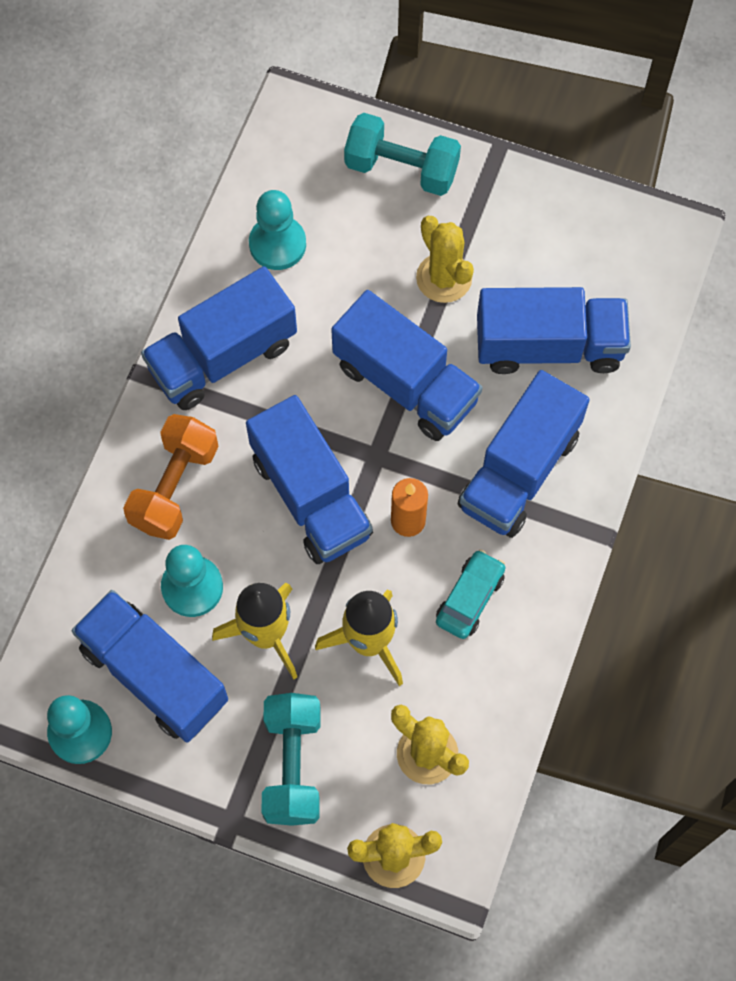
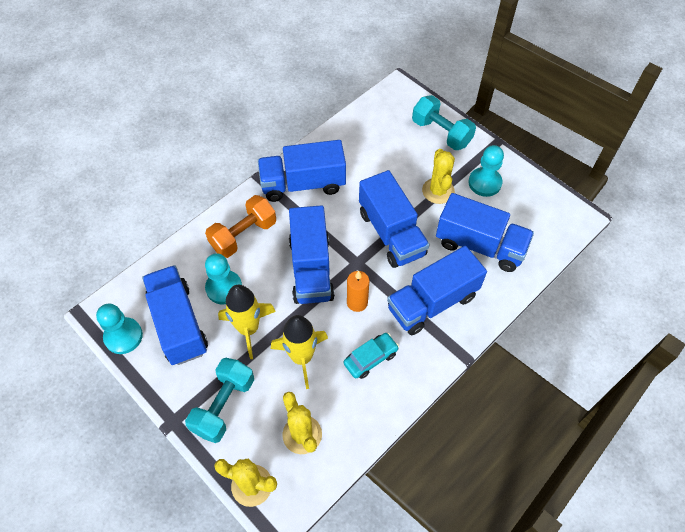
camera: 25 degrees right, 10 degrees down
turquoise pawn [249,190,306,270] -> turquoise pawn moved to [468,145,504,197]

